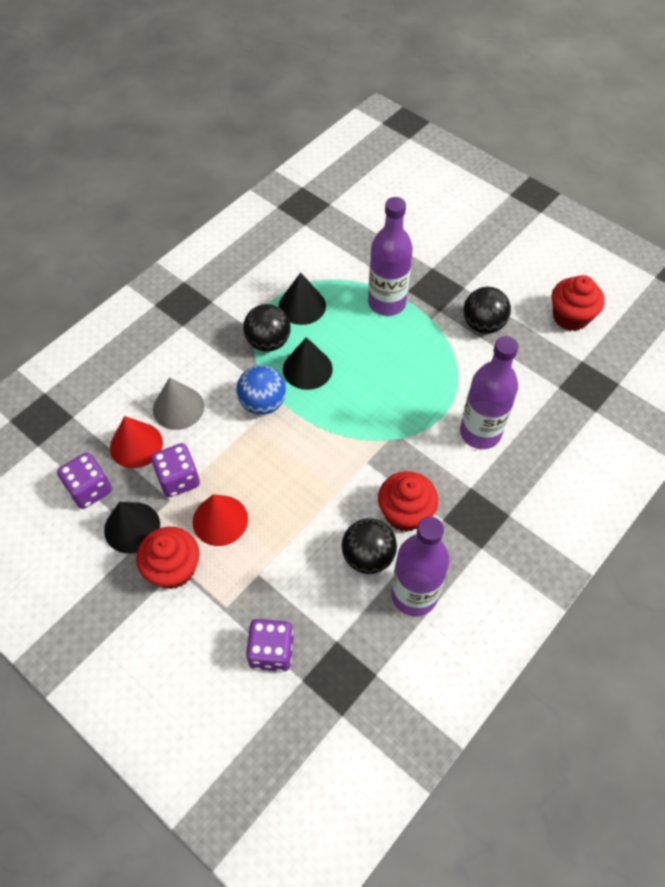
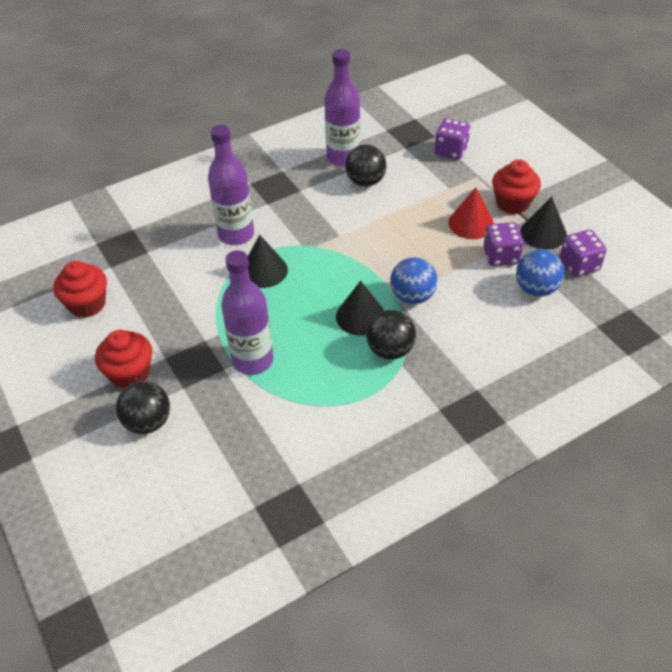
camera: 160 degrees left, 10 degrees down
red cone [110,416,163,468] -> blue ball [516,249,564,297]
grey cone [153,377,204,430] -> none
black cone [279,272,326,325] -> black cone moved to [248,235,288,288]
red cupcake [378,471,438,532] -> red cupcake moved to [95,330,152,389]
black ball [463,287,511,334] -> black ball moved to [116,381,170,434]

